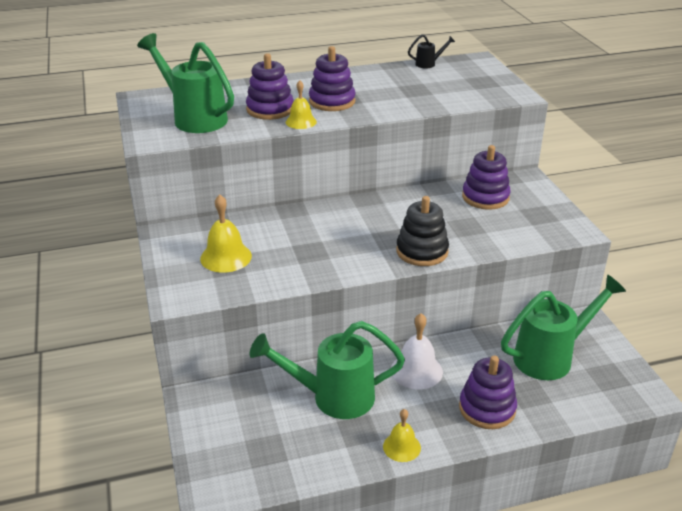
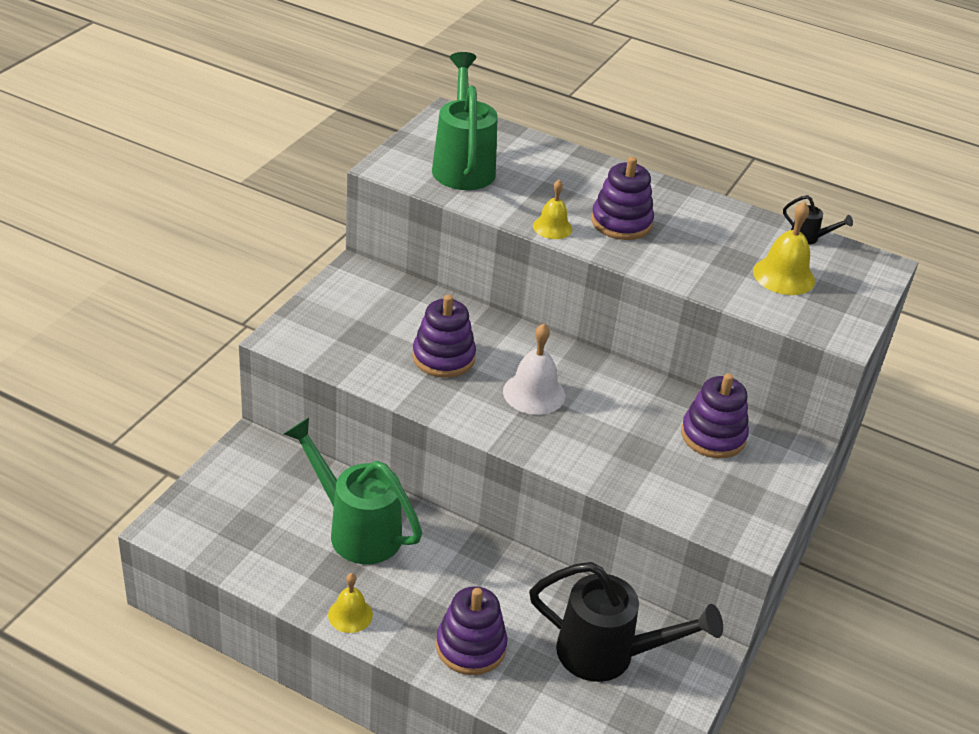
camera: 40 degrees right, 5 degrees up
yellow bell [200,195,252,273] -> yellow bell moved to [753,202,815,295]
purple stacking toy [246,53,294,120] -> purple stacking toy moved to [412,295,476,378]
white bell [391,313,443,389] -> white bell moved to [503,323,565,415]
black stacking toy [396,196,449,266] -> none
green watering can [501,274,626,380] -> black watering can [529,562,723,682]

